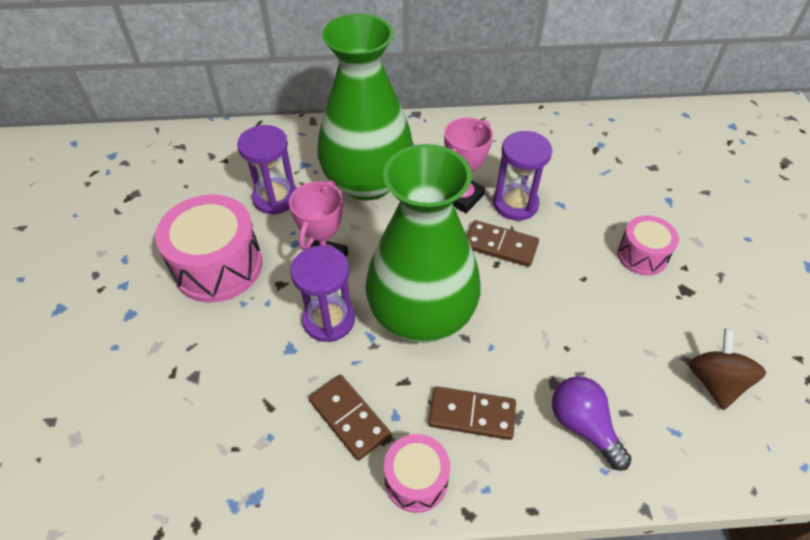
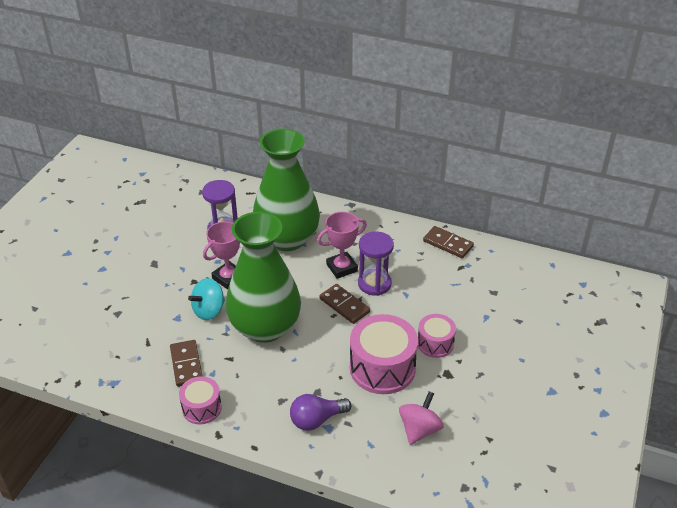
camera: 25 degrees right, 10 degrees down
pink drum [155,195,262,303] -> pink drum moved to [350,314,418,394]
purple hourglass [290,246,355,342] -> turquoise spinning top [188,278,225,320]
brown domino [428,386,516,440] -> brown domino moved to [423,226,474,258]
purple light bulb [552,376,632,471] -> purple light bulb turned 105 degrees counterclockwise [290,394,352,431]
brown spinning top [688,328,766,410] -> pink spinning top [399,391,444,445]

